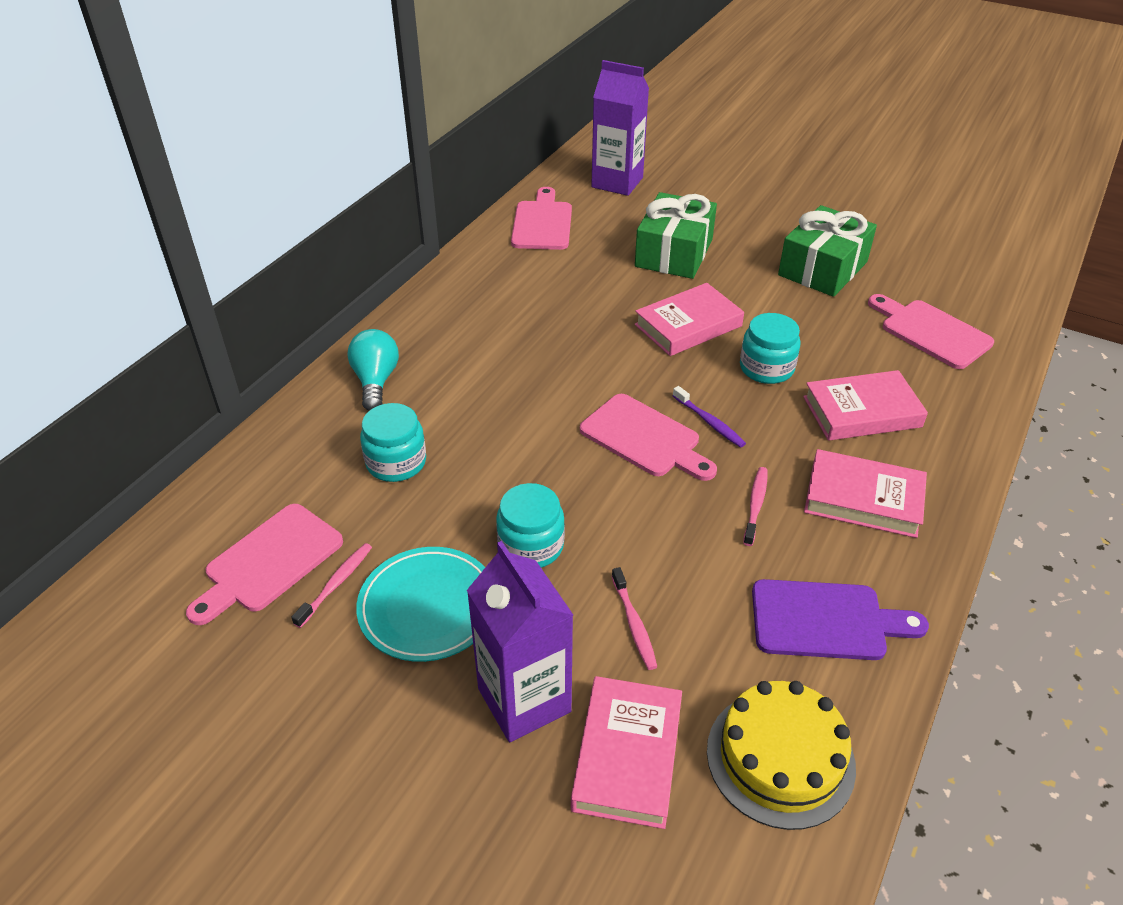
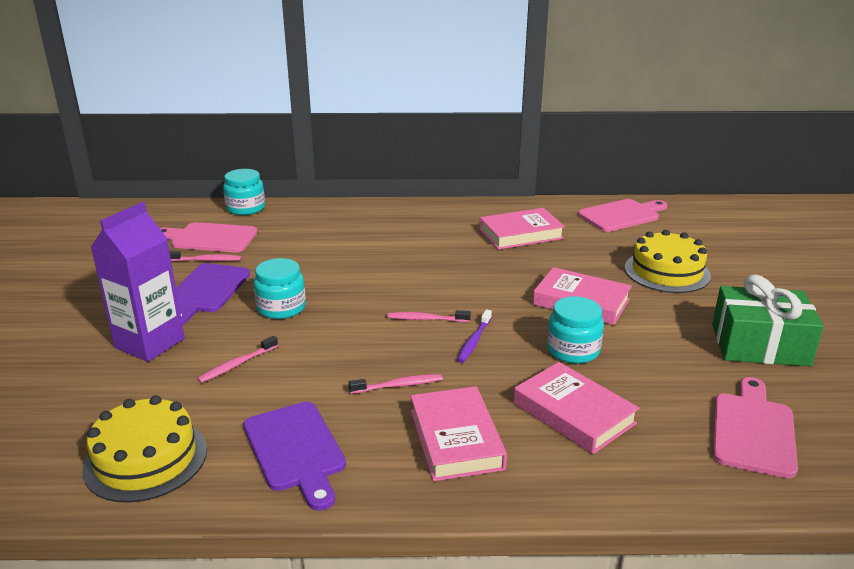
camera: 60 degrees right, 15 degrees down
turquoise light bulb [347,329,399,411] -> none
turquoise plate [356,547,485,662] -> purple cutting board [176,263,250,325]
turquoise jar [360,403,426,482] -> turquoise jar moved to [223,169,265,215]
pink book [571,676,682,829] -> pink book moved to [479,208,565,250]
pink cutting board [580,394,717,481] -> pink toothbrush [387,310,471,322]
purple carton [591,60,649,196] -> none
green gift [635,192,717,279] -> yellow cake [624,230,711,293]

